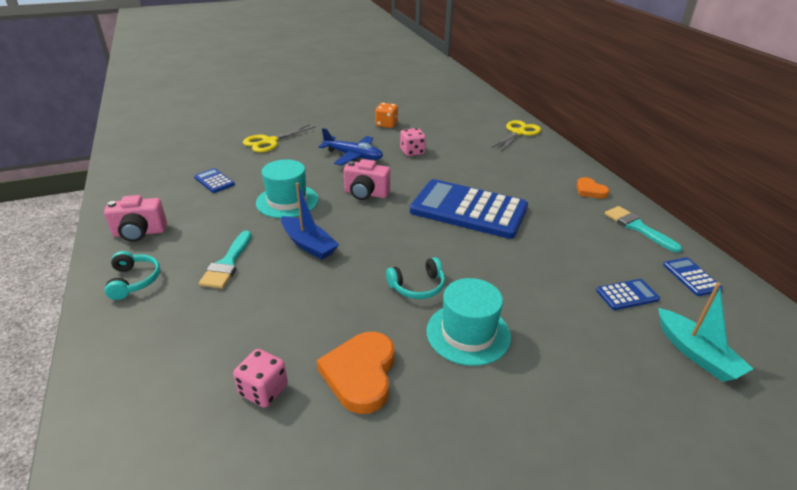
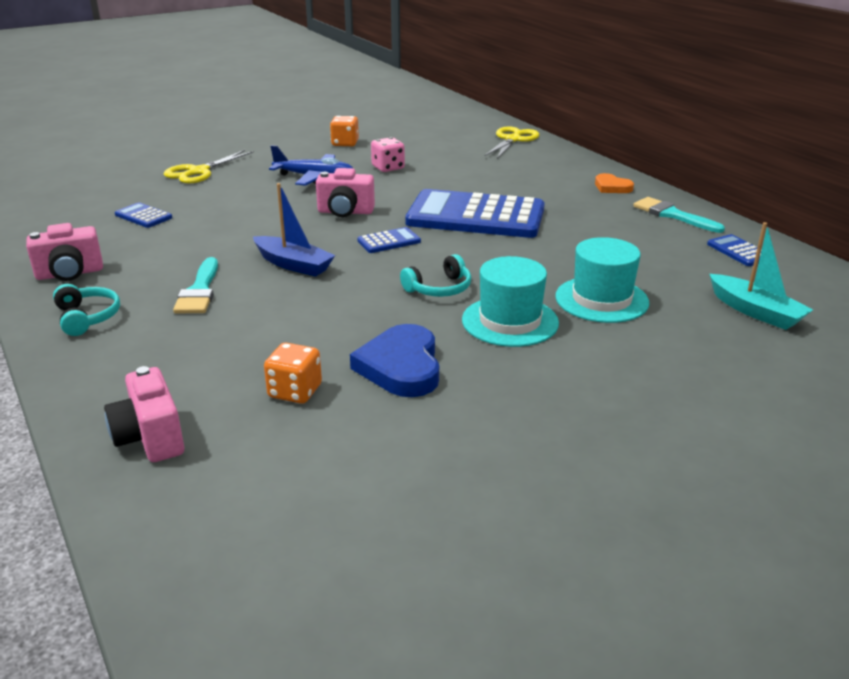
camera: 10 degrees left, 5 degrees down
pink dice [233,349,288,408] -> orange dice [264,343,322,404]
turquoise hat [256,160,318,218] -> turquoise hat moved to [555,237,649,323]
orange heart [317,332,395,414] -> blue heart [350,324,439,397]
blue calculator [596,279,660,310] -> blue calculator moved to [357,227,421,253]
none -> pink camera [104,366,184,462]

